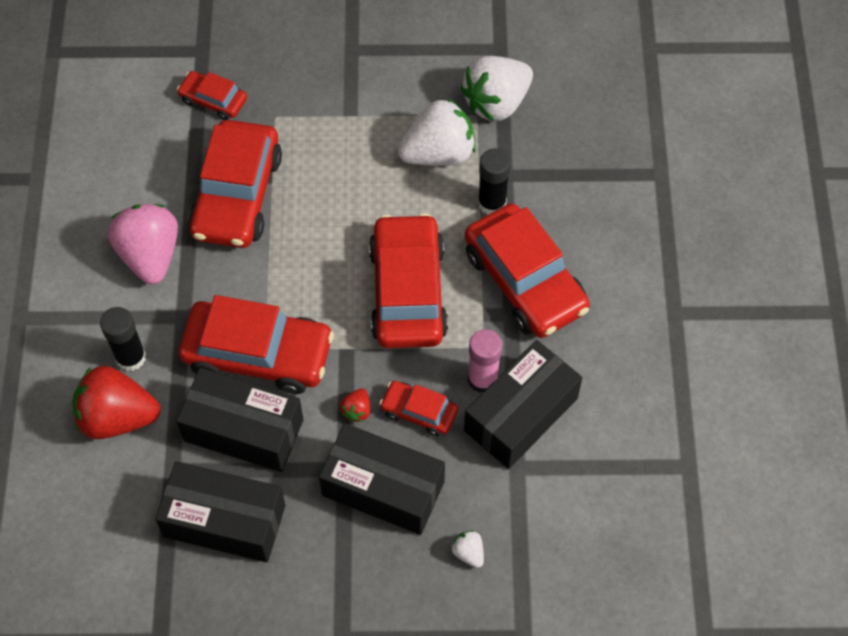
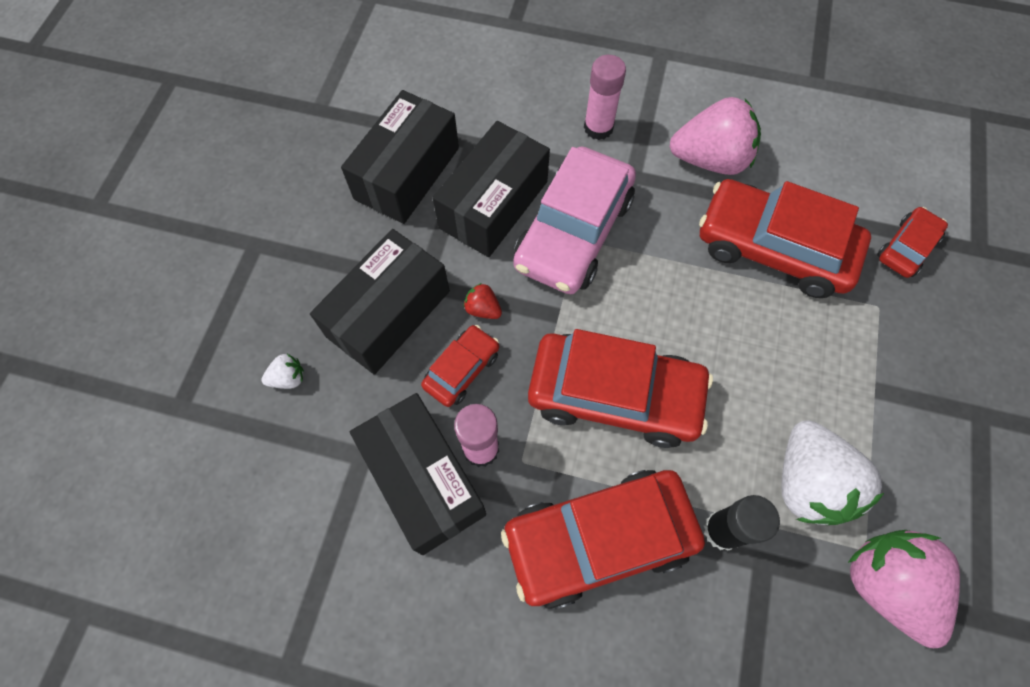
camera: 105 degrees right, 5 degrees up
red strawberry [72,366,161,439] -> none
black glue stick [100,307,146,371] -> pink glue stick [584,55,626,140]
red car [179,295,334,394] -> pink car [513,146,636,294]
white strawberry [461,56,533,121] -> pink strawberry [848,530,960,648]

